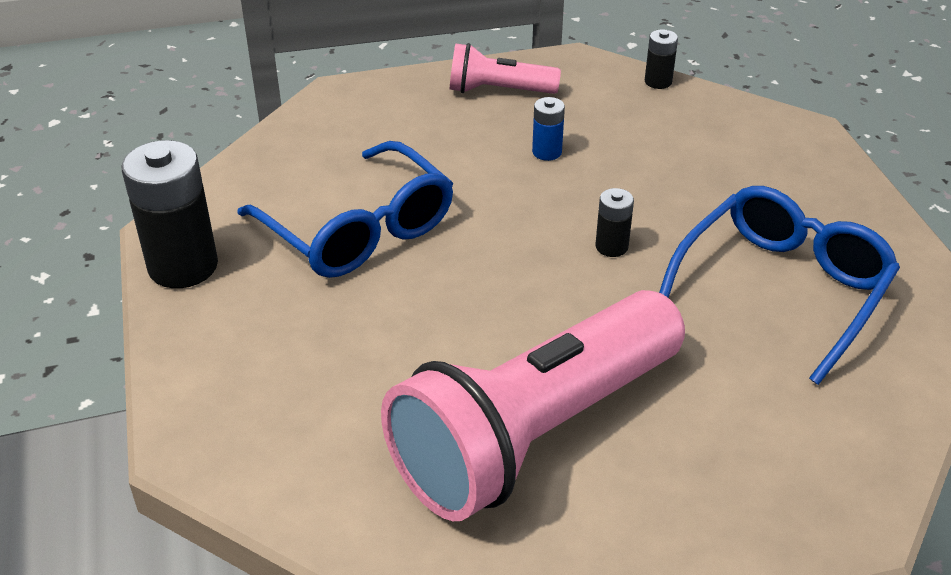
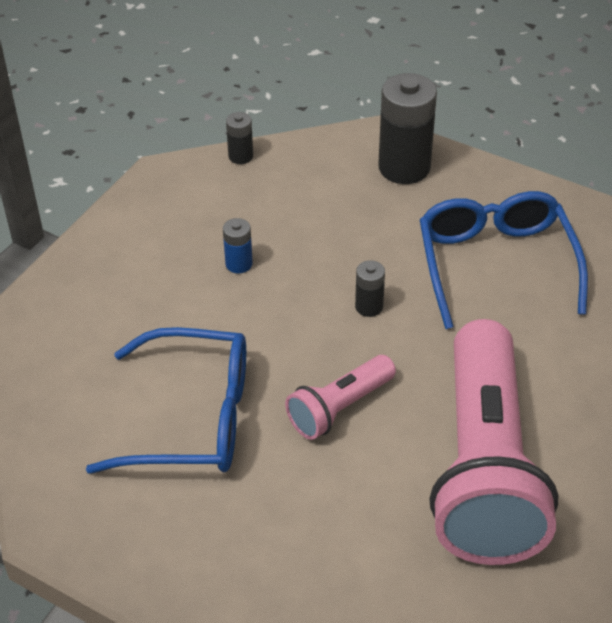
camera: 45 degrees left, 5 degrees up
black battery [122,140,218,288] -> black battery moved to [378,73,437,184]
pink flashlight [450,43,561,94] -> pink flashlight moved to [285,355,396,440]

